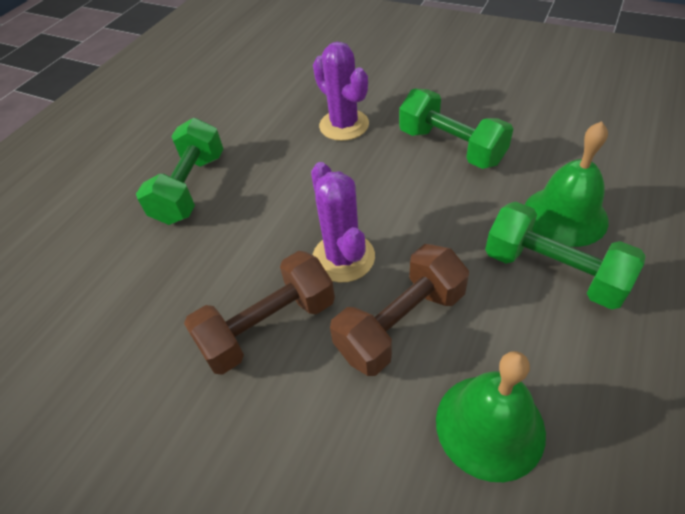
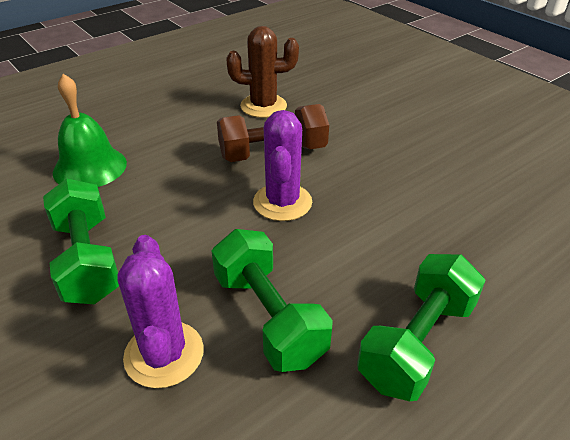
camera: 160 degrees left, 10 degrees down
brown dumbbell [184,251,335,375] -> none
green bell [436,351,546,482] -> brown cactus [226,26,299,118]
green dumbbell [485,202,646,310] -> green dumbbell moved to [212,229,333,372]

